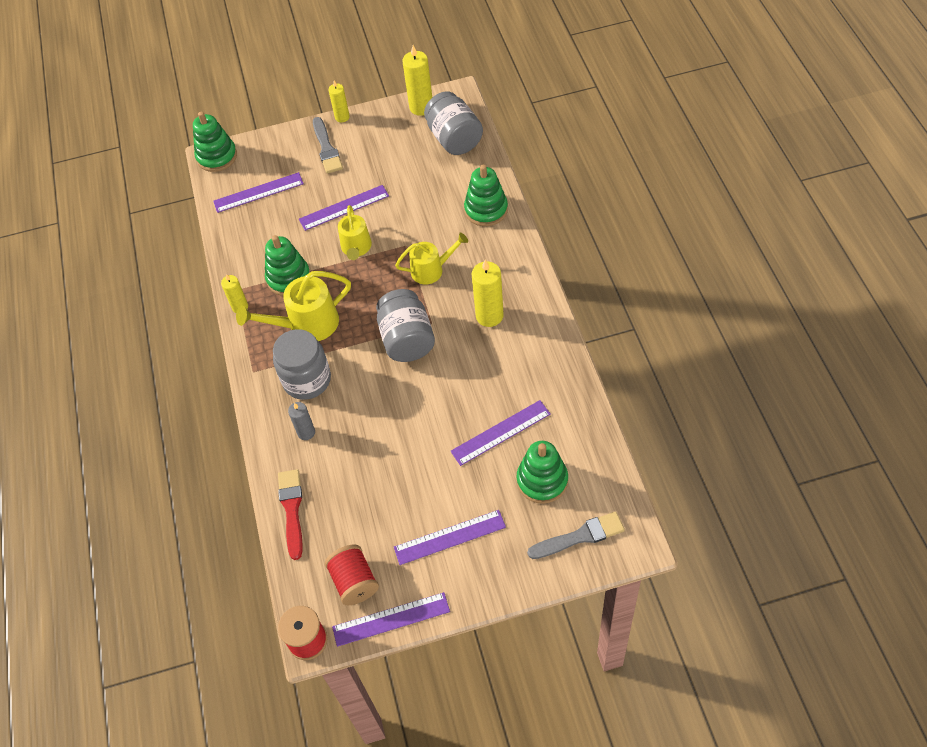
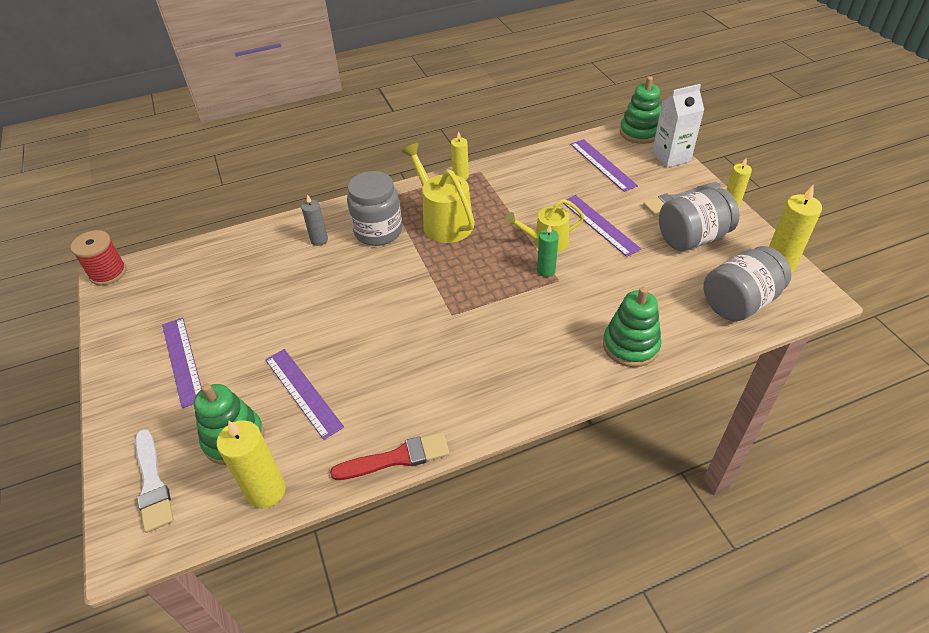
camera: 80 degrees right, 10 degrees down
green stacking toy [265,235,310,296] -> none
red brush [278,469,302,560] -> red brush moved to [330,432,450,480]
red spool [325,544,379,605] -> none
purple ruler [332,592,450,647] -> none
grey jar [376,289,435,362] -> grey jar moved to [659,188,740,251]
yellow watering can [395,233,468,284] -> none
yellow candle [472,260,504,327] -> yellow candle moved to [217,420,286,508]
grey brush [527,512,625,559] -> white brush [135,429,174,533]
none -> green candle [537,224,559,277]
none -> white carton [652,84,704,168]

